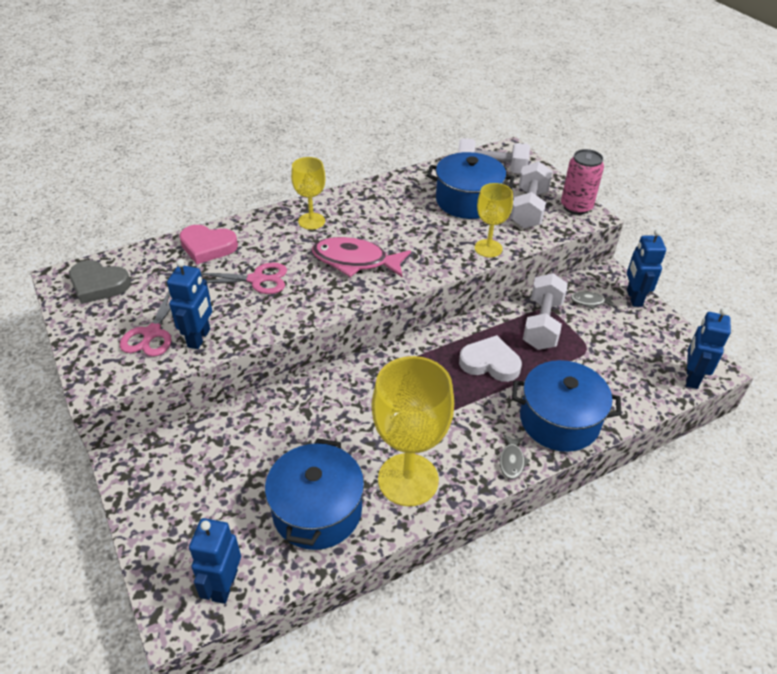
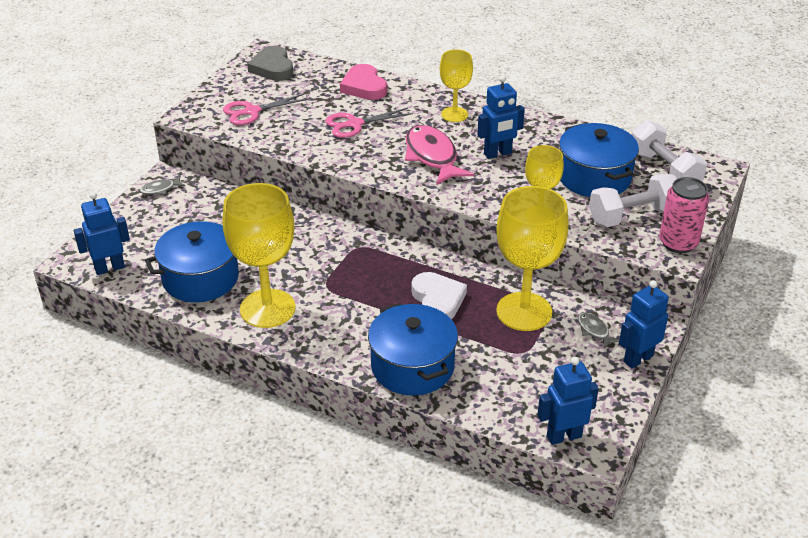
camera: 55 degrees right, 5 degrees down
blue robot [167,259,212,349] -> blue robot moved to [477,75,525,159]
pink scissors [201,263,287,294] -> pink scissors turned 105 degrees clockwise [325,108,413,138]
grey fish [500,434,530,479] -> grey fish moved to [140,176,185,195]
white dumbbell [523,273,568,350] -> yellow goblet [496,186,569,331]

